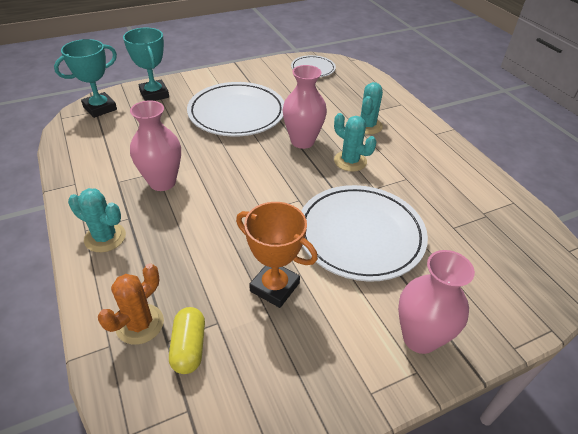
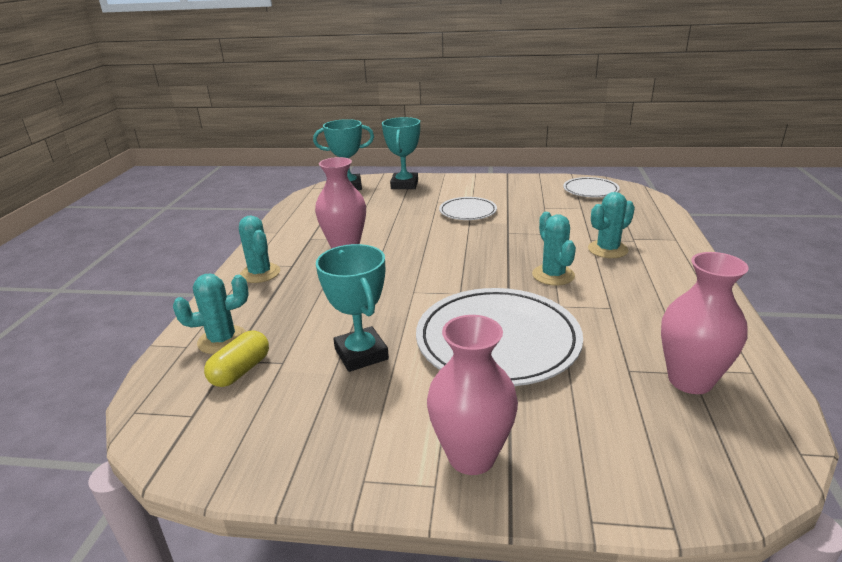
camera: 35 degrees right, 15 degrees down
orange cactus [98,263,164,345] -> turquoise cactus [173,274,249,354]
white plate [187,82,284,137] -> white plate [439,197,497,220], size x0.53
orange trophy [236,202,318,308] -> turquoise trophy [316,244,389,372]
pink vase [283,65,327,149] -> pink vase moved to [661,252,749,394]

